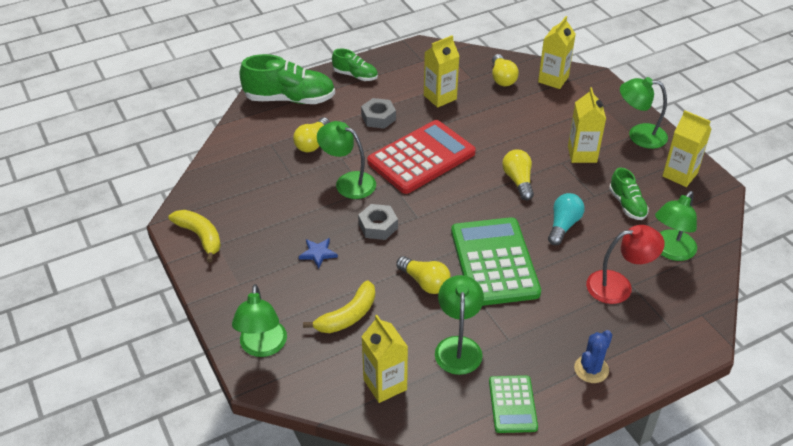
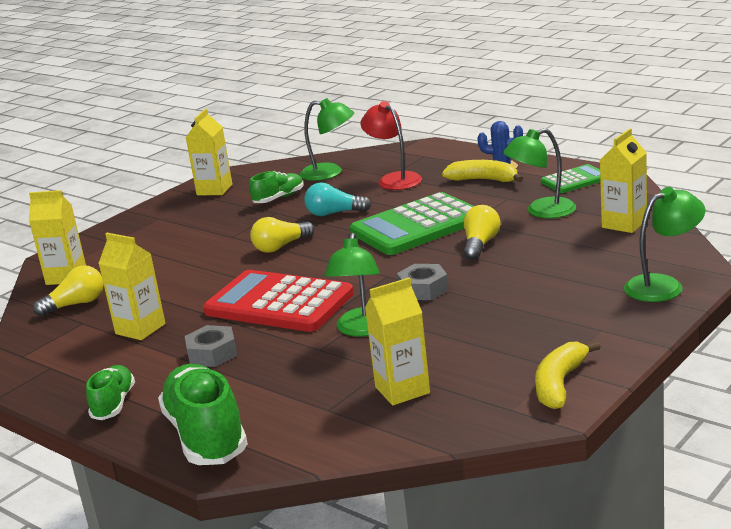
camera: 110 degrees left, 20 degrees down
yellow light bulb [293,117,330,152] -> none
blue star [299,238,338,269] -> none
yellow banana [303,280,375,333] -> yellow banana moved to [442,160,523,182]
yellow carton [568,87,606,163] -> yellow carton moved to [365,277,430,405]
green lamp [620,77,668,149] -> none

